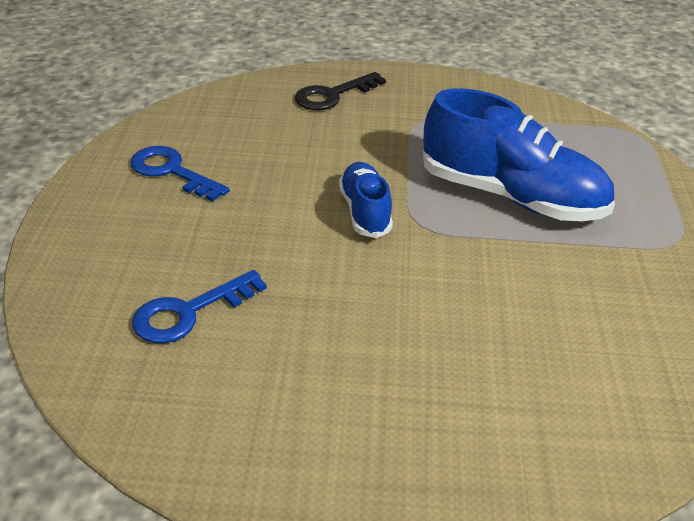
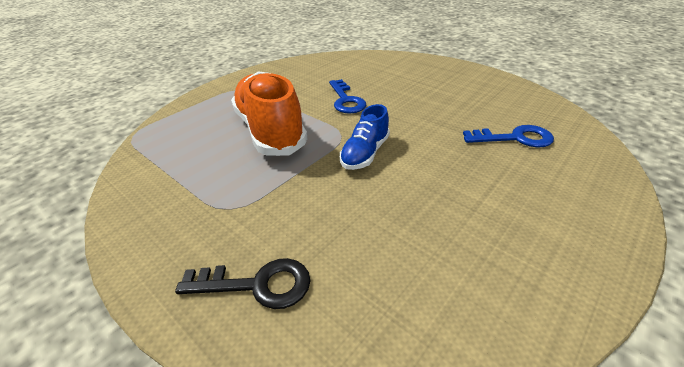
camera: 140 degrees left, 0 degrees up
blue key [130,146,230,202] -> blue key moved to [329,79,366,114]
blue shoe [423,88,615,221] -> orange shoe [231,71,308,156]

